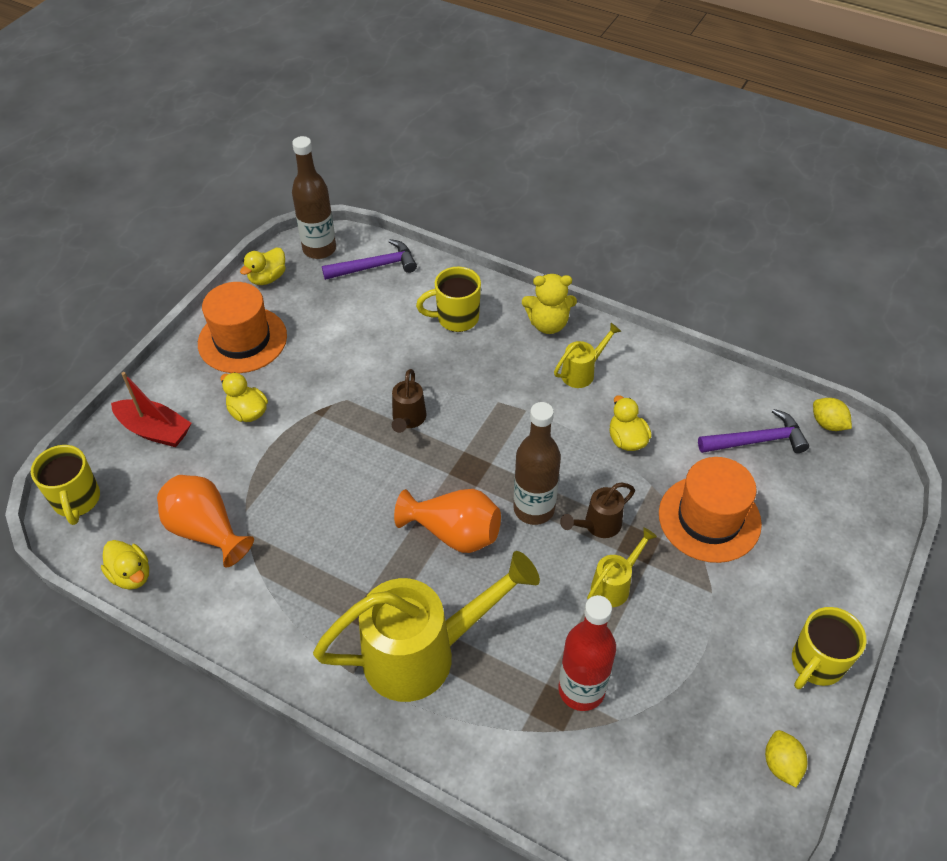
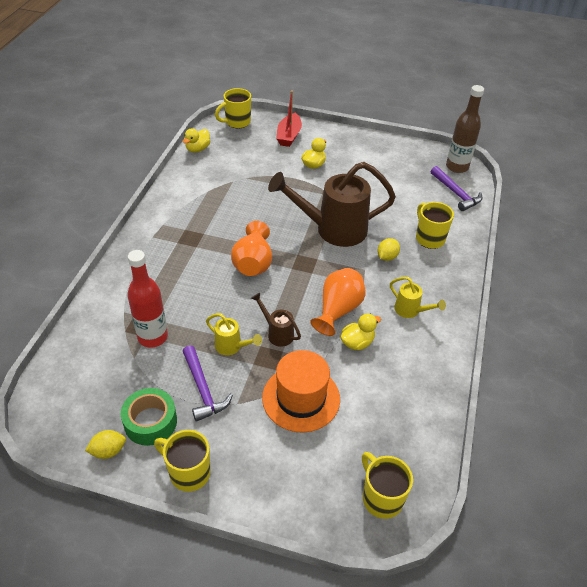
camera: 75 degrees right, 5 degrees down
orange vase [157,475,254,568] -> orange vase moved to [310,268,366,336]
orange hat [198,282,287,373] -> none
yellow duck [240,248,286,285] -> none
yellow watering can [313,551,540,702] -> none
brown watering can [392,369,426,433] -> brown watering can [268,162,396,247], size x2.22
brown bottle [514,402,561,525] -> none
yellow teddy bear [522,274,577,334] -> none
purple hammer [698,409,809,453] -> purple hammer moved to [183,345,233,422]
yellow lemon [813,398,852,431] -> yellow lemon moved to [377,238,400,261]
none -> green tape [121,388,177,446]
none -> yellow mug [362,452,413,519]

